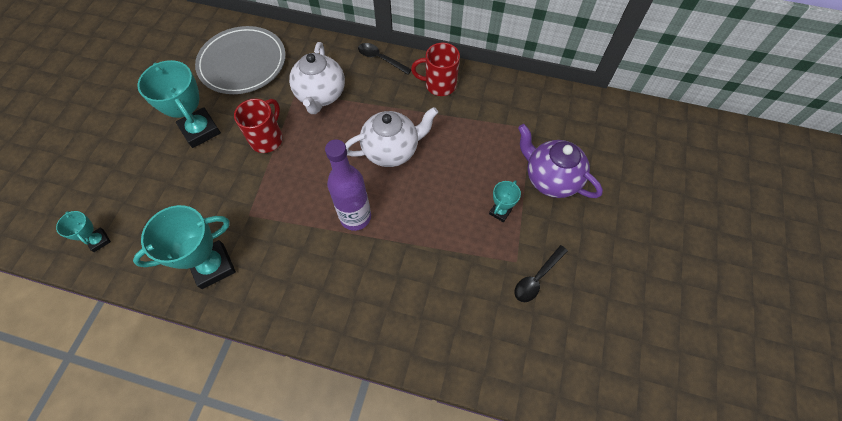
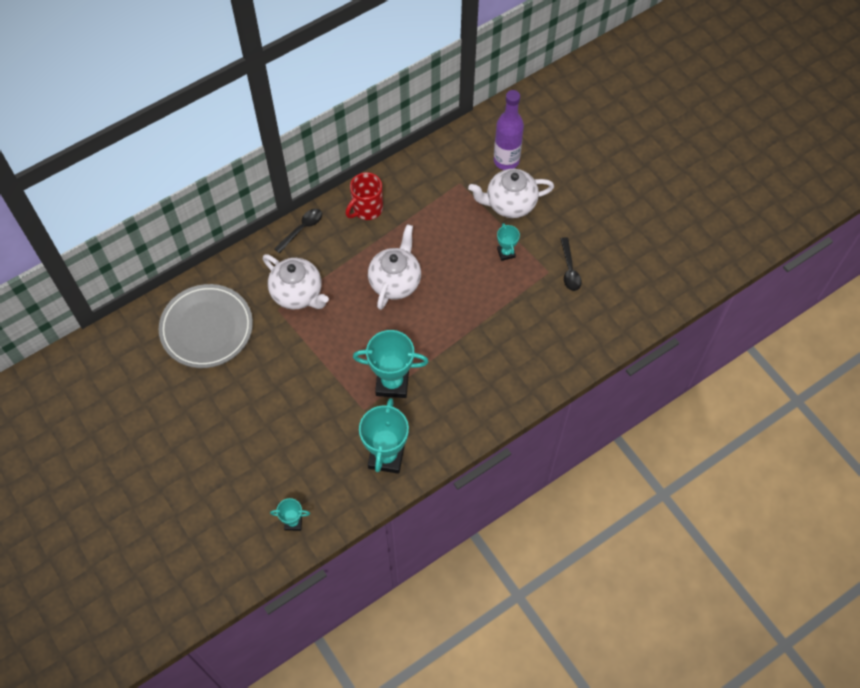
camera: 50 degrees left, 0 degrees up
turquoise trophy [138,60,221,148] -> turquoise trophy moved to [353,330,429,398]
red mug [234,99,283,153] -> none
purple bottle [325,139,371,231] -> purple bottle moved to [494,90,524,170]
black spoon [358,43,411,74] -> black spoon turned 150 degrees clockwise [274,209,322,253]
purple teapot [518,124,603,198] -> white teapot [468,169,554,218]

